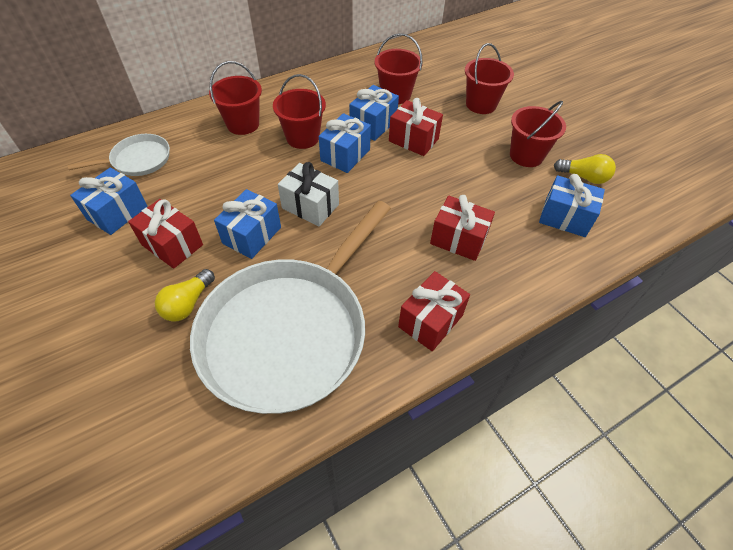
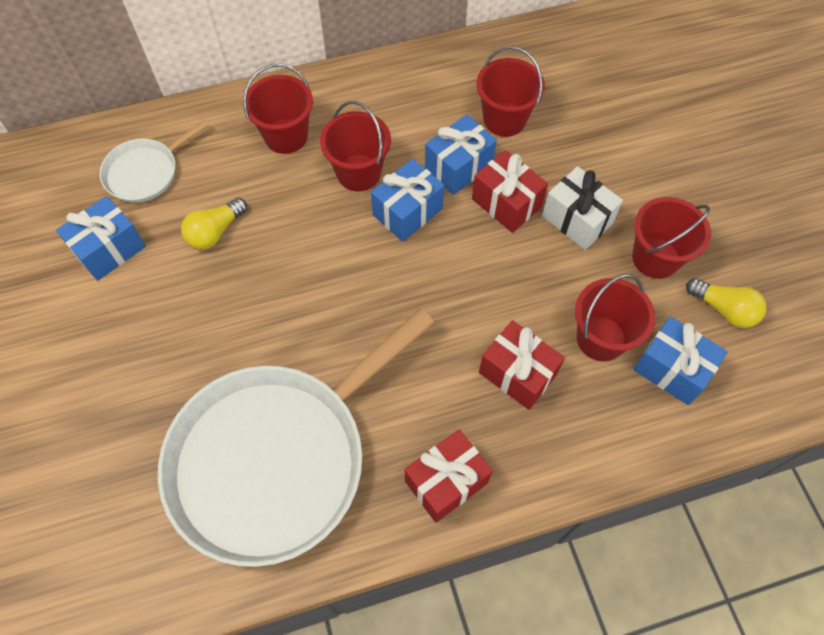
camera: 15 degrees right, 10 degrees up
white pan [68,134,170,176] -> white pan turned 150 degrees clockwise [99,120,209,203]
red gift [128,199,203,269] -> none
yellow light bulb [155,269,215,322] -> yellow light bulb moved to [181,198,247,249]
blue gift [214,189,281,259] -> none
white gift [278,162,339,227] -> white gift moved to [542,166,623,250]
red bucket [465,43,514,114] -> red bucket moved to [575,274,656,361]

